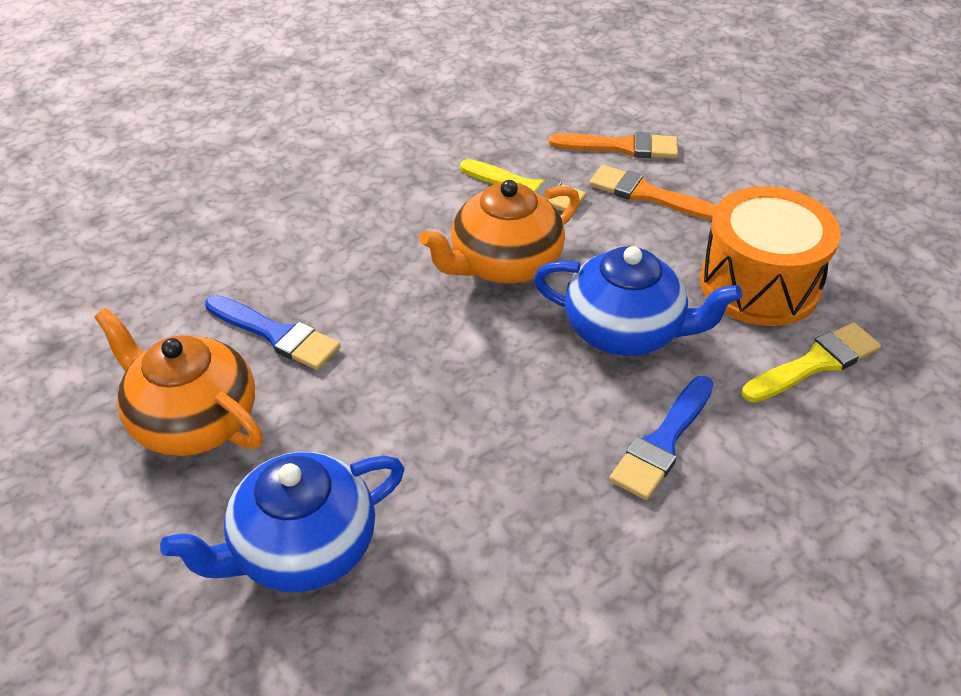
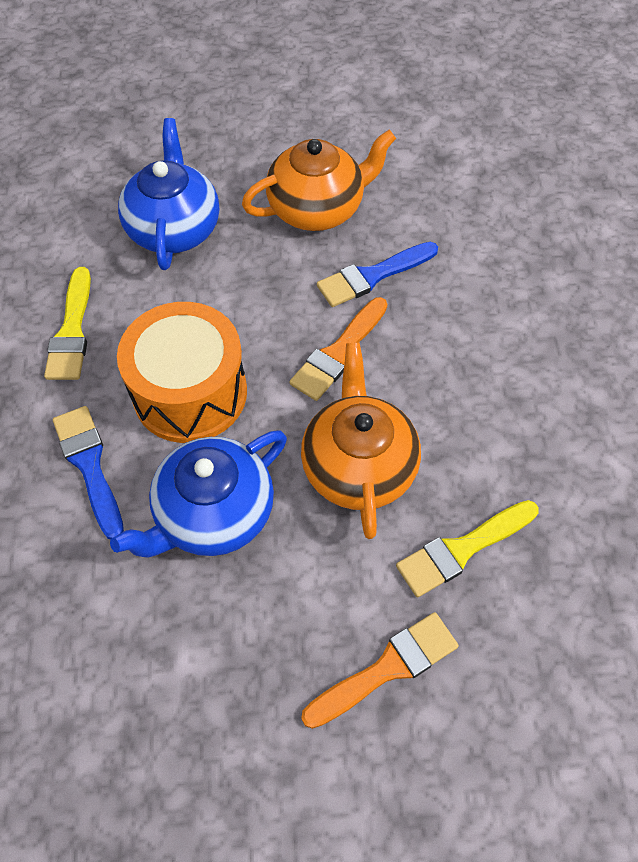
camera: 120 degrees right, 15 degrees up
orange brush [549,132,678,158] -> orange brush moved to [289,297,388,401]
orange drum [700,186,840,326] -> orange drum moved to [117,302,247,443]
yellow brush [742,322,881,402] -> yellow brush moved to [44,267,91,380]

